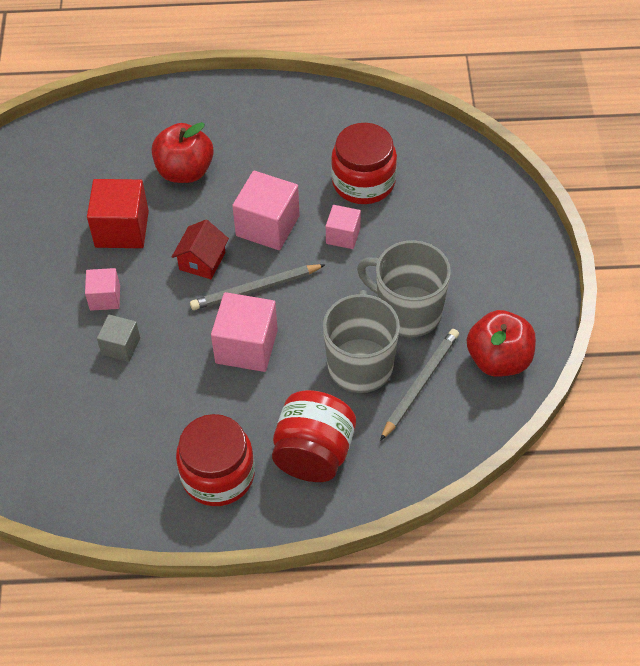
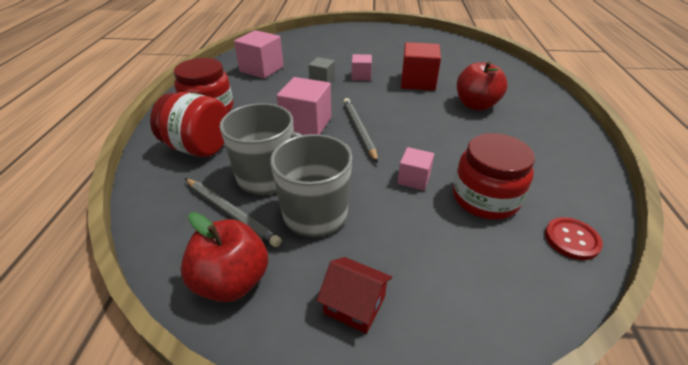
camera: 95 degrees right, 15 degrees down
red house [172,220,229,279] -> red house moved to [317,257,392,334]
pink cube [232,171,300,250] -> pink cube moved to [234,30,284,79]
none -> red button [545,217,603,260]

